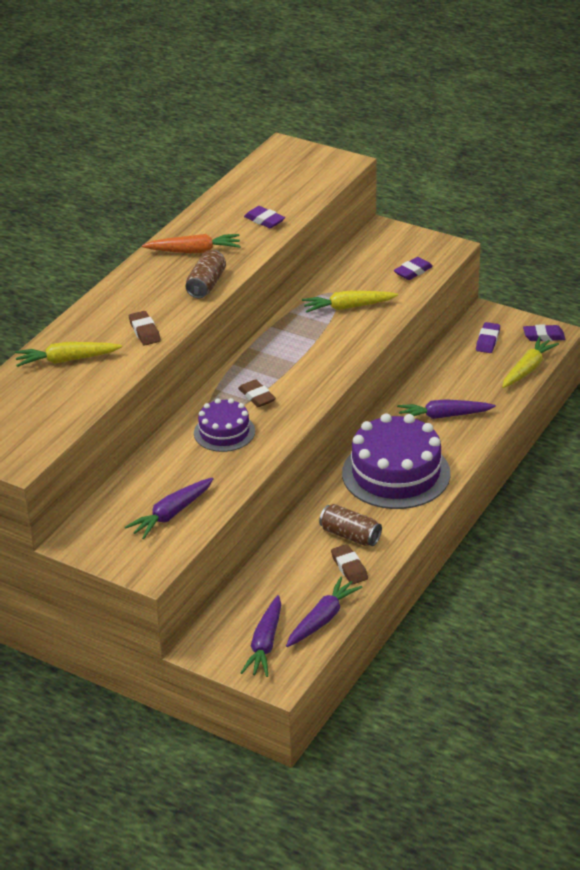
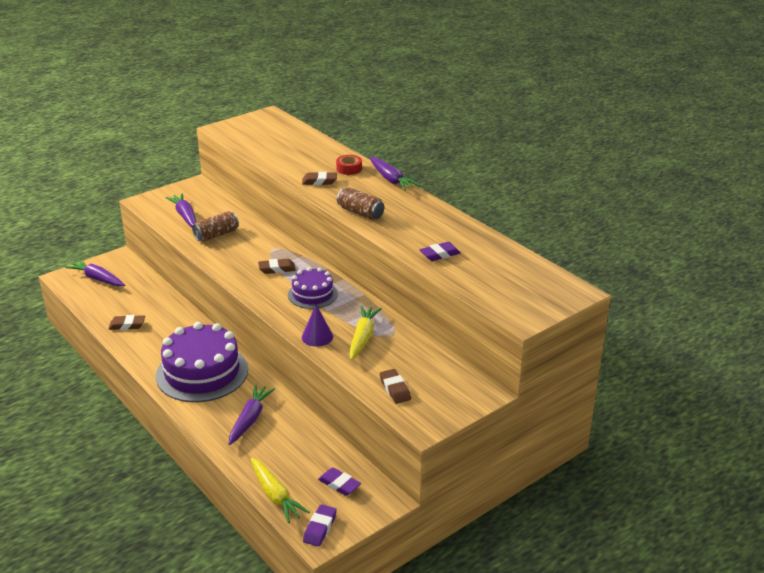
camera: 110 degrees right, 5 degrees down
yellow carrot [15,342,122,367] -> none
orange carrot [142,234,241,253] -> none
purple cake [194,398,255,452] -> purple cake moved to [288,267,338,309]
purple carrot [286,577,363,647] -> purple carrot moved to [369,157,421,191]
brown can [319,504,382,546] -> brown can moved to [192,211,239,241]
purple eraser [394,257,433,280] -> brown eraser [380,369,411,404]
none -> purple cone [302,305,333,347]
none -> red tape [336,155,362,175]

